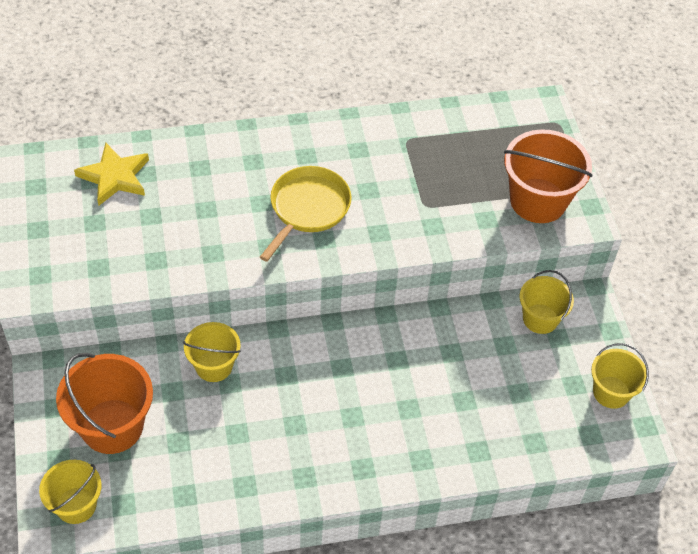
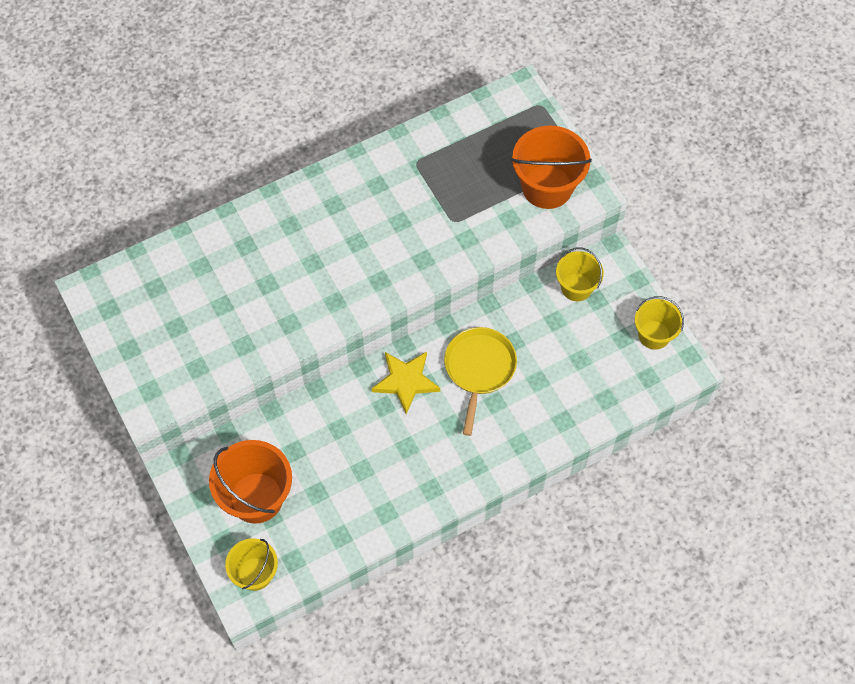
camera: 15 degrees left, 10 degrees up
yellow star [74,142,149,205] -> yellow star moved to [372,352,440,414]
yellow bucket [183,322,241,382] -> none
yellow pan [260,166,352,262] -> yellow pan moved to [444,327,517,436]

